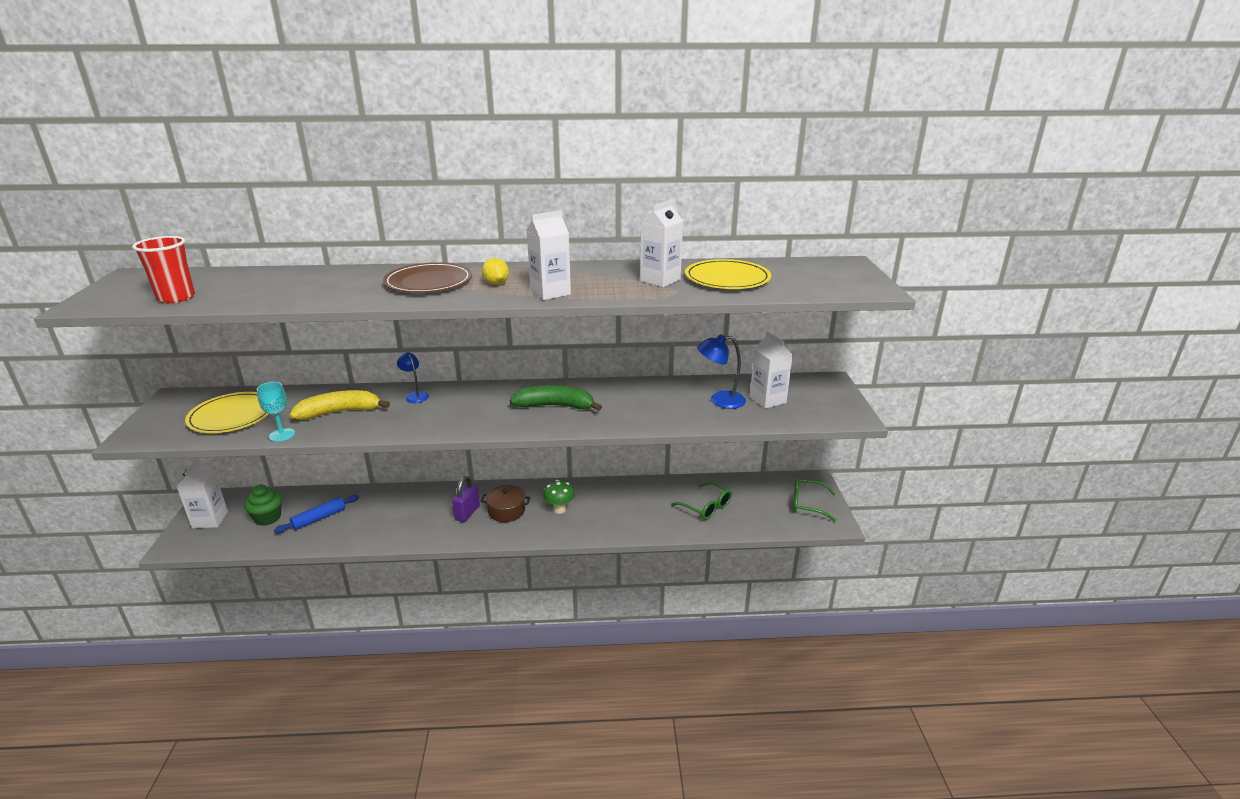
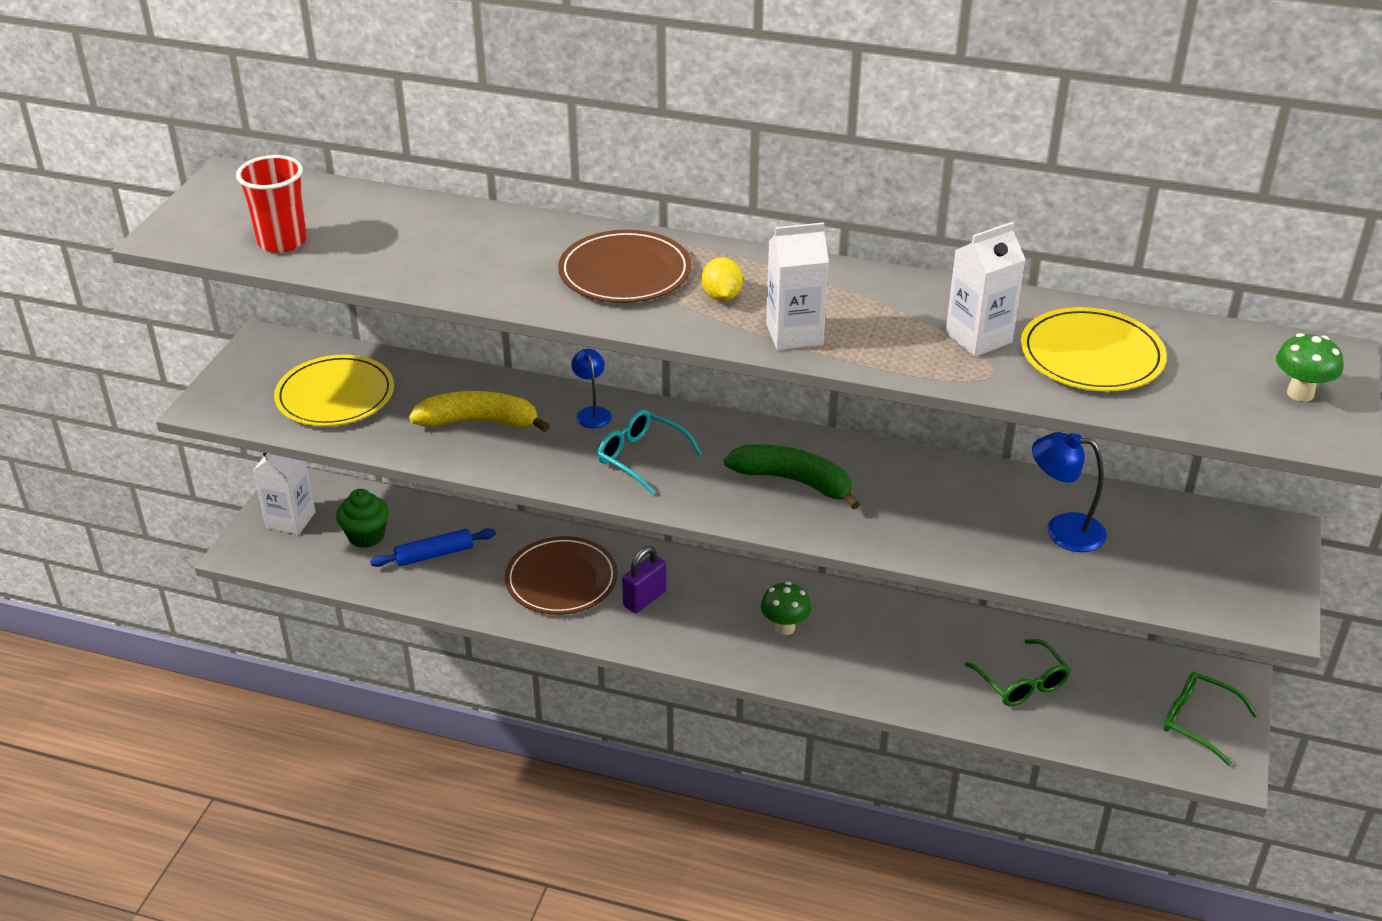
camera: 20 degrees right, 10 degrees up
turquoise goblet [257,382,295,442] -> none
brown pot [481,485,530,522] -> none
white carton [750,331,793,409] -> none
none -> brown plate [505,536,618,615]
none -> turquoise glasses [597,410,702,495]
none -> green mushroom [1276,333,1343,402]

